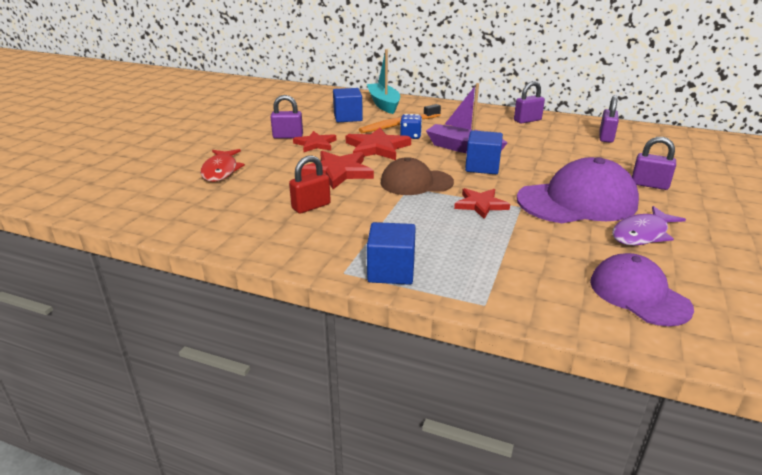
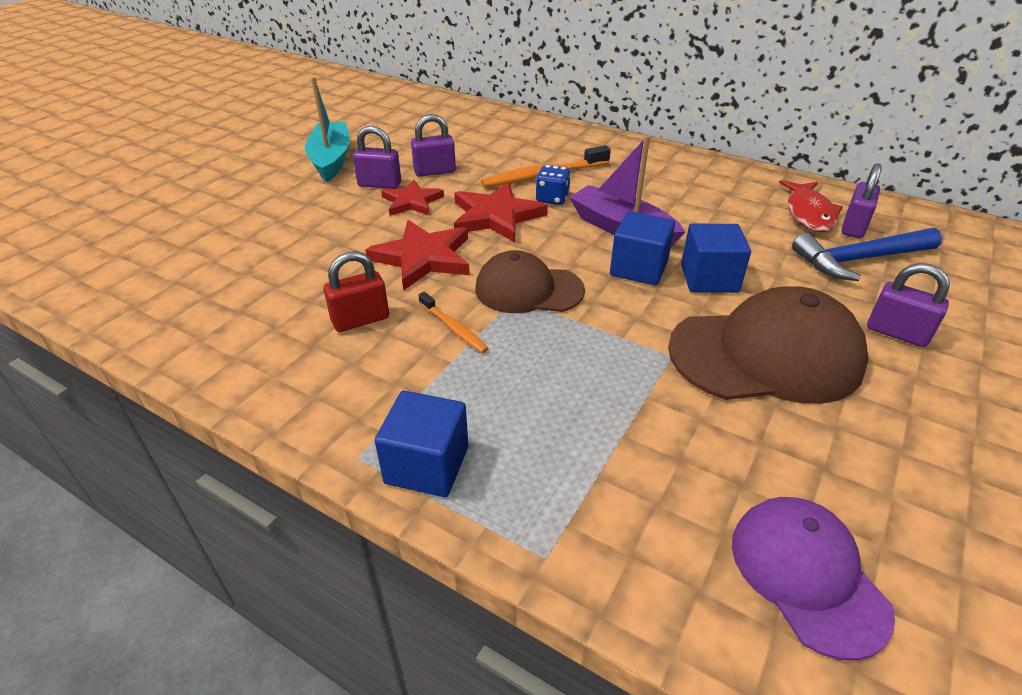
camera: 10 degrees right, 10 degrees up
red fish [200,149,245,182] -> red fish moved to [779,180,843,232]
blue cube [333,88,363,122] -> blue cube moved to [681,224,751,293]
turquoise boat [367,49,400,114] -> turquoise boat moved to [305,77,350,182]
red star [454,188,510,219] -> none
purple padlock [514,81,545,124] -> purple padlock moved to [411,114,456,177]
purple cap [517,157,639,223] -> brown cap [668,286,869,404]
purple fish [612,206,686,245] -> none
none -> orange toothbrush [418,292,489,353]
none -> blue hammer [792,228,942,281]

